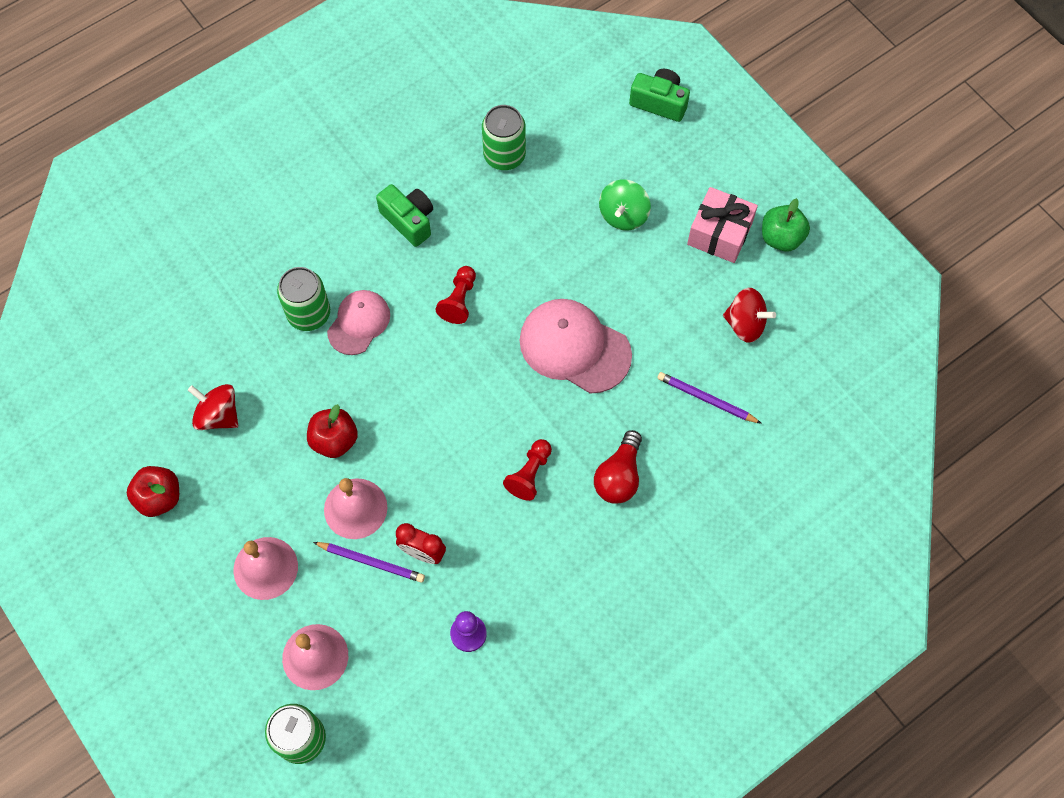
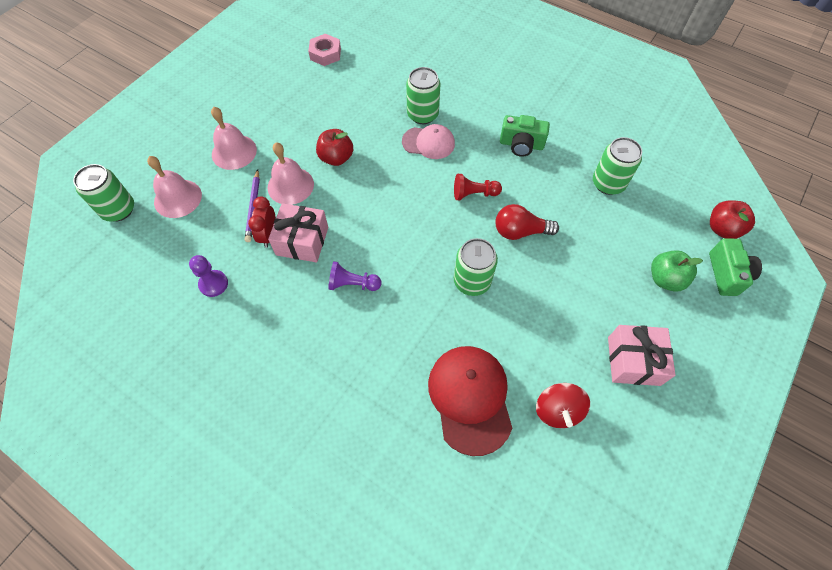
camera: 70 degrees right, 5 degrees down
red apple [127,466,179,517] -> red apple moved to [710,200,755,239]
red spinning top [188,384,238,430] -> none
green camera [376,184,433,247] -> green camera turned 75 degrees clockwise [500,115,550,157]
red pawn [503,439,552,501] -> purple pawn [328,261,381,291]
pink cap [520,299,632,394] -> green can [454,238,498,296]
red light bulb [594,430,642,504] -> red light bulb moved to [495,204,559,240]
green spinning top [599,179,651,231] -> none
purple pencil [657,372,762,424] -> red cap [428,346,512,456]
green apple [762,198,810,252] -> green apple moved to [651,250,703,292]
none -> pink gift [268,203,328,262]
none -> pink nut [308,34,341,66]

